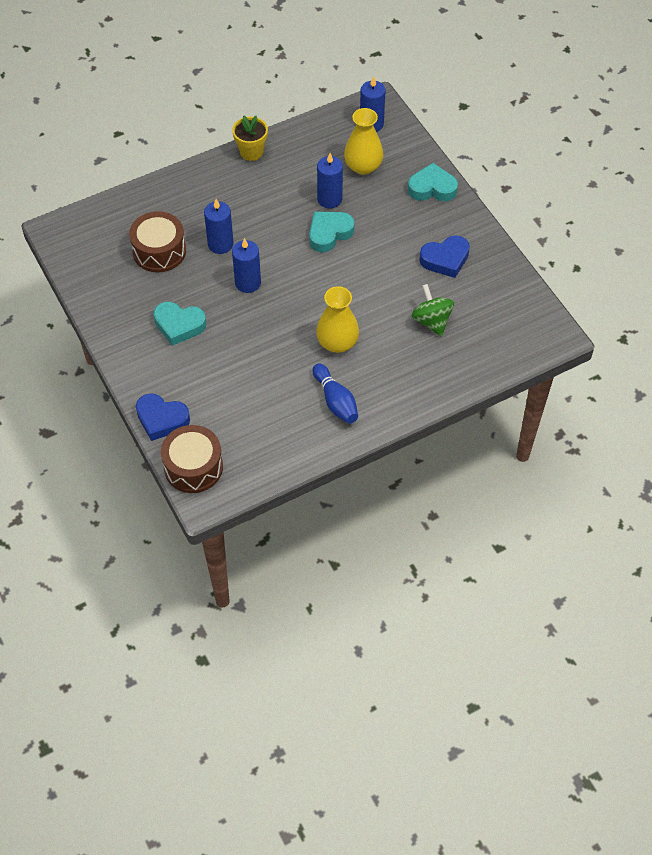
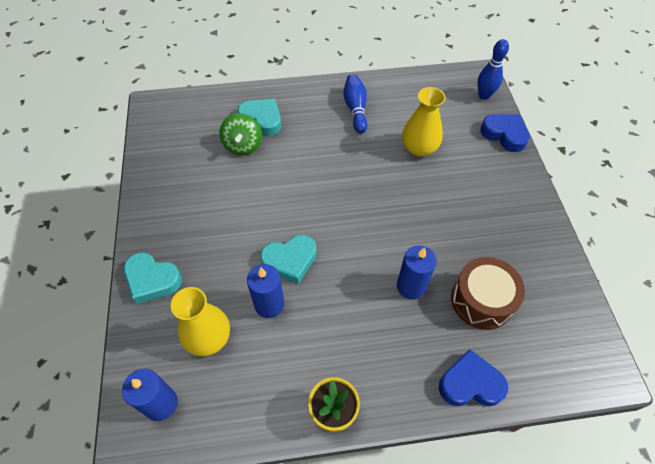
camera: 160 degrees left, 0 degrees up
turquoise heart [153,302,206,346] -> turquoise heart moved to [237,99,281,136]
brown drum [161,425,223,493] -> blue bowling pin [477,39,509,100]
blue candle [232,238,261,293] -> none
yellow vase [316,286,359,353] -> yellow vase moved to [402,87,445,157]
blue heart [419,235,470,278] -> blue heart moved to [439,349,508,407]

